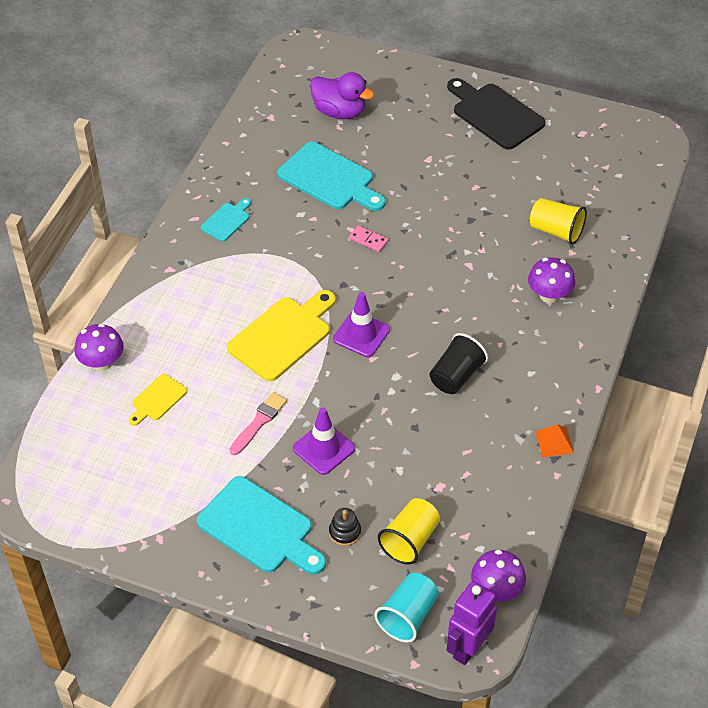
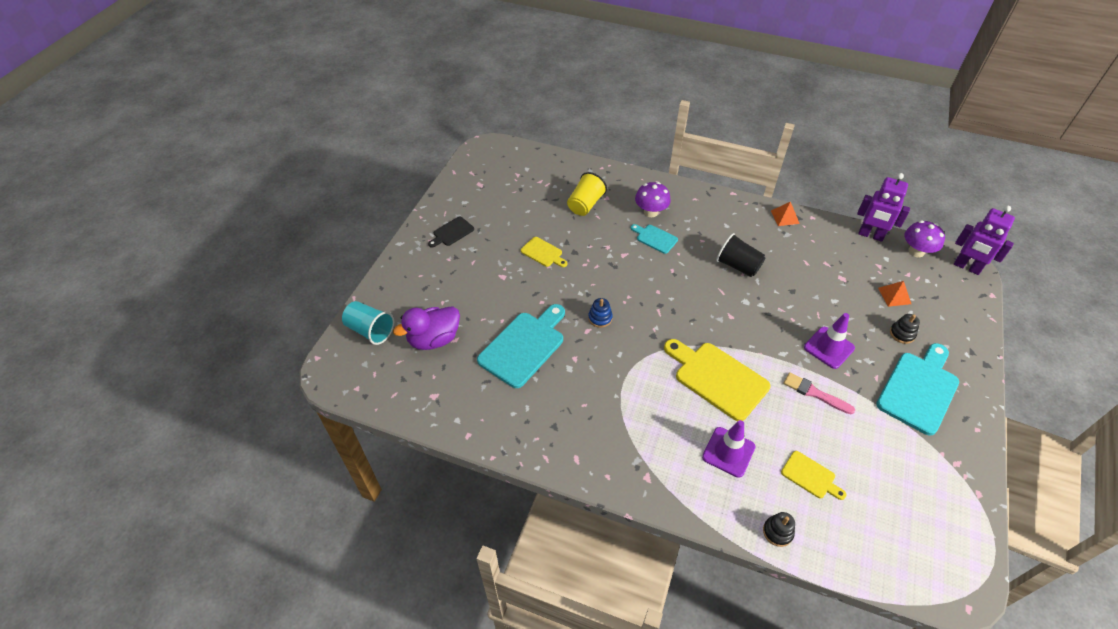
camera: 90 degrees left, 0 degrees up
purple mushroom [74,323,124,371] -> black stacking toy [763,512,795,547]
turquoise cutting board [201,198,251,242] -> turquoise cutting board moved to [631,224,678,254]
purple duck [310,72,374,119] -> purple duck turned 150 degrees counterclockwise [393,306,460,350]
purple traffic cone [333,292,390,357] -> purple traffic cone moved to [702,420,756,478]
pink domino [349,225,388,252] -> blue stacking toy [588,298,613,328]
turquoise cup [375,573,439,643] -> turquoise cup moved to [342,301,394,345]
yellow cup [378,498,440,565] -> orange pyramid [878,281,911,307]
black cutting board [447,78,546,150] -> black cutting board [428,216,474,248], size x0.52
none -> yellow cutting board [521,237,567,267]
none -> purple robot [857,173,910,242]

